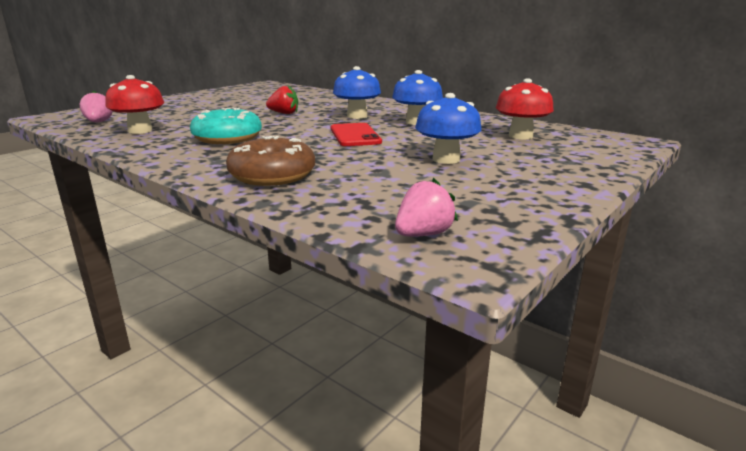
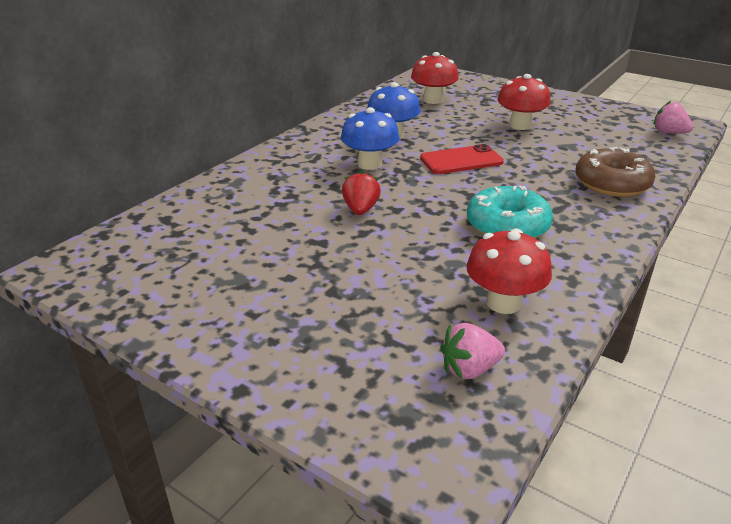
camera: 95 degrees left, 10 degrees up
blue mushroom [415,93,482,164] -> red mushroom [497,74,551,130]

